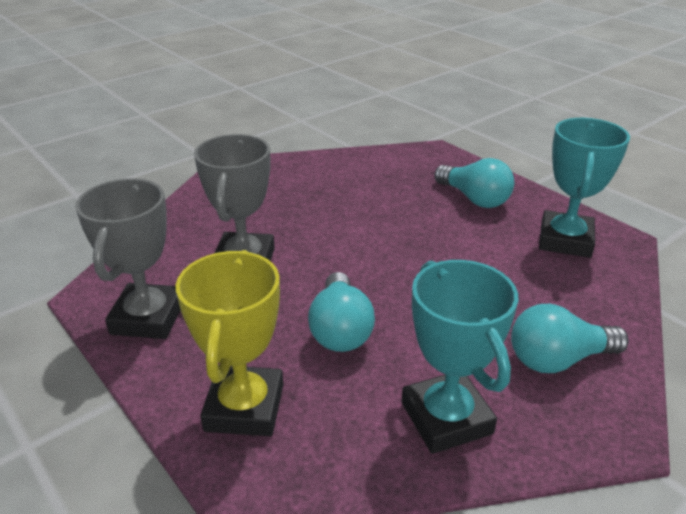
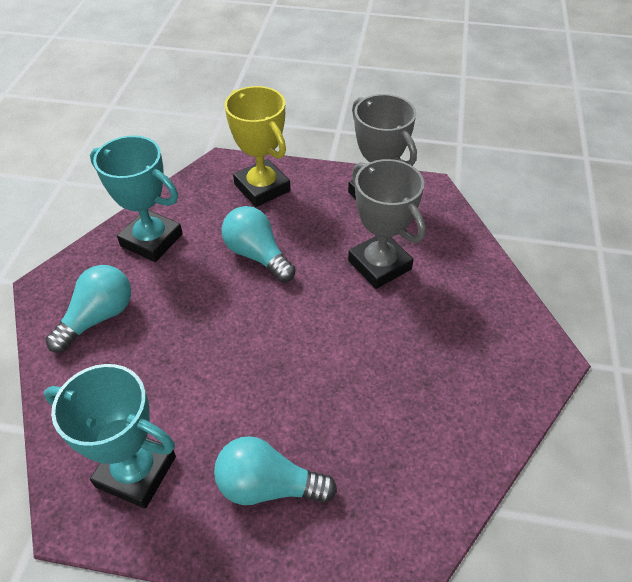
camera: 140 degrees right, 15 degrees up
turquoise trophy [539,118,630,258] -> turquoise trophy turned 45 degrees counterclockwise [44,364,176,509]

